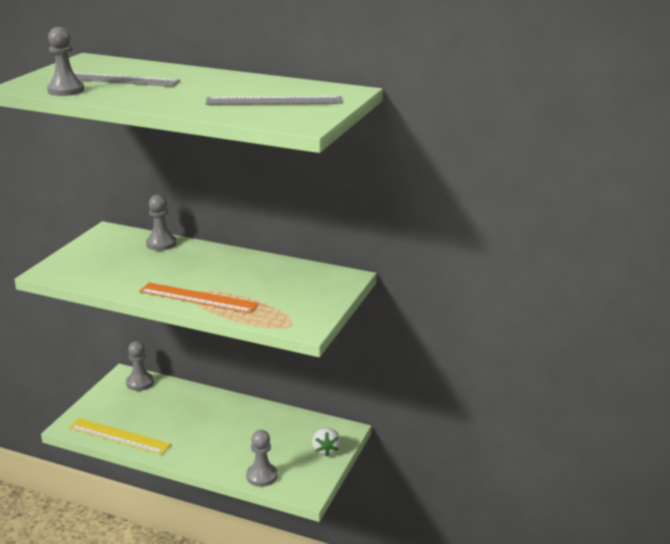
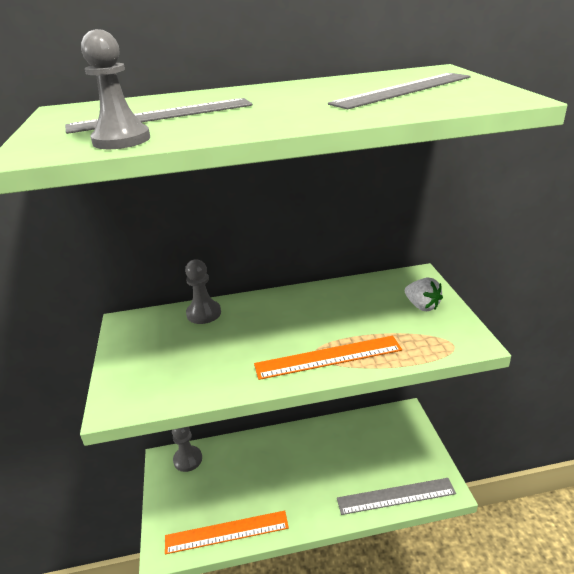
camera: 30 degrees left, 5 degrees up
yellow ruler [69,418,171,455] -> orange ruler [165,511,289,554]
grey pawn [246,430,278,487] -> grey ruler [337,478,456,515]
white strawberry [312,427,341,456] -> white strawberry moved to [405,277,443,311]

